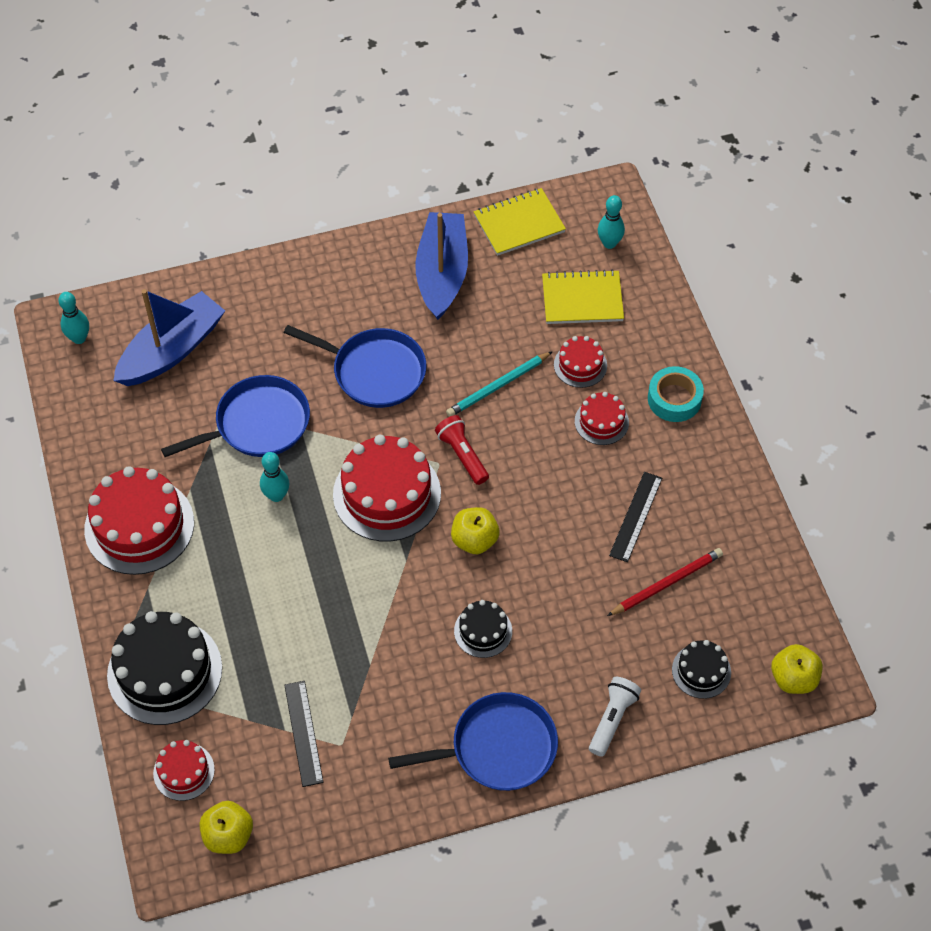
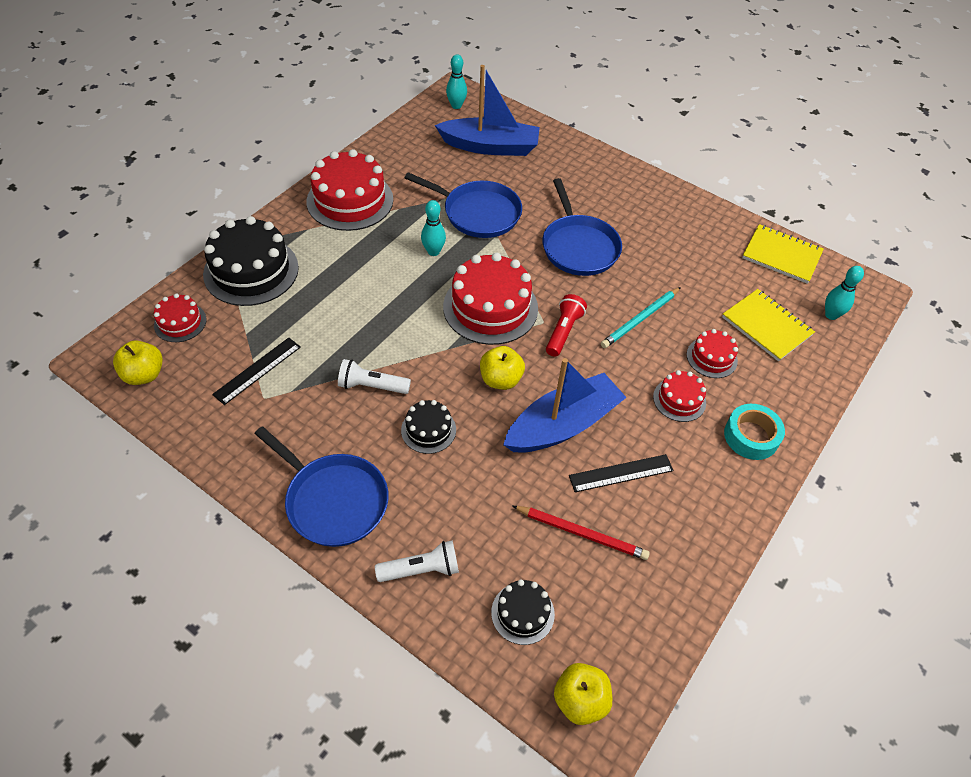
camera: 50 degrees right, 5 degrees down
blue boat [415,212,468,320] -> blue boat moved to [503,358,627,453]
turquoise pencil [446,351,553,417] -> turquoise pencil turned 60 degrees counterclockwise [601,287,681,348]
none -> white flashlight [338,359,411,394]

